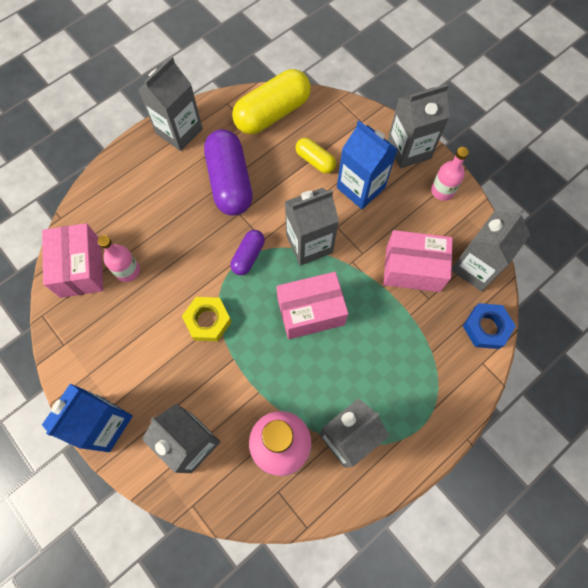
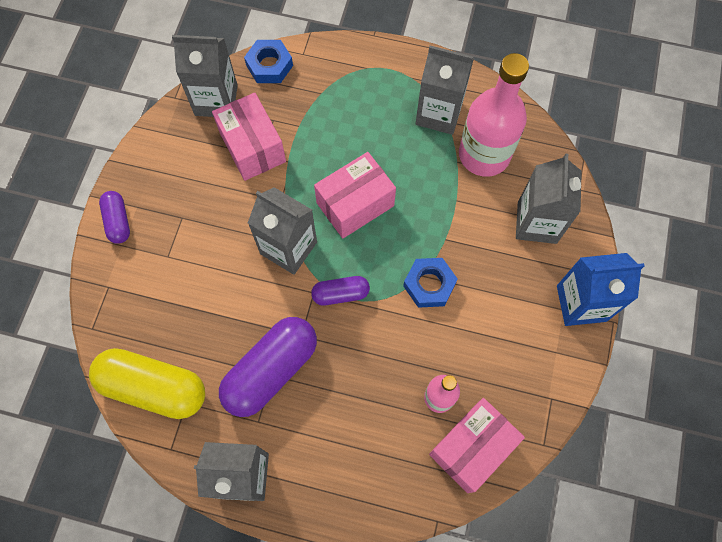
camera: 125 degrees left, 0 degrees up
yellow nut [182,297,231,341] -> blue nut [403,258,458,308]
pink box [276,272,348,339] -> pink box turned 75 degrees counterclockwise [314,152,396,238]
yellow capsule [296,138,336,174] -> none
blue carton [337,121,398,209] -> none
grey carton [387,84,450,168] -> purple capsule [99,191,130,244]
pink bottle [431,147,469,201] -> none

